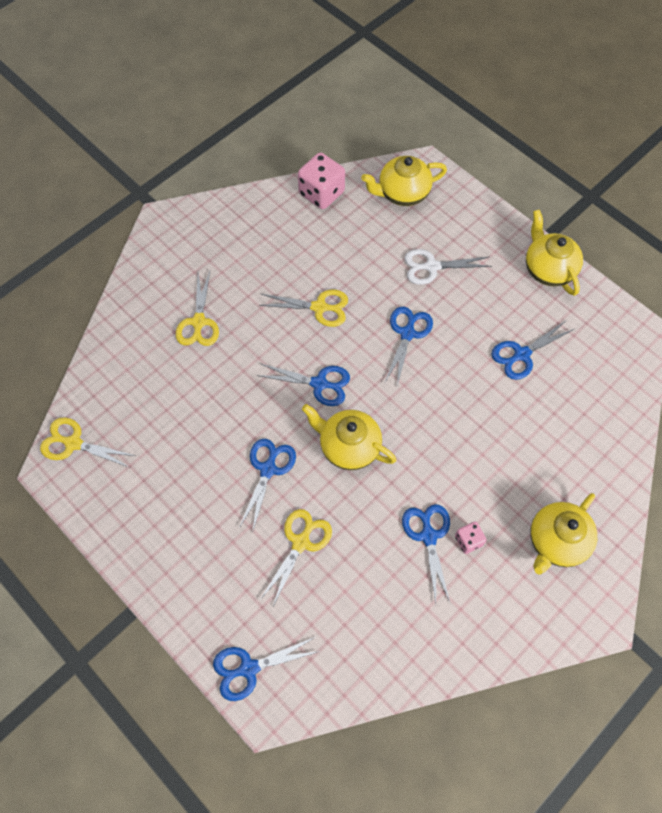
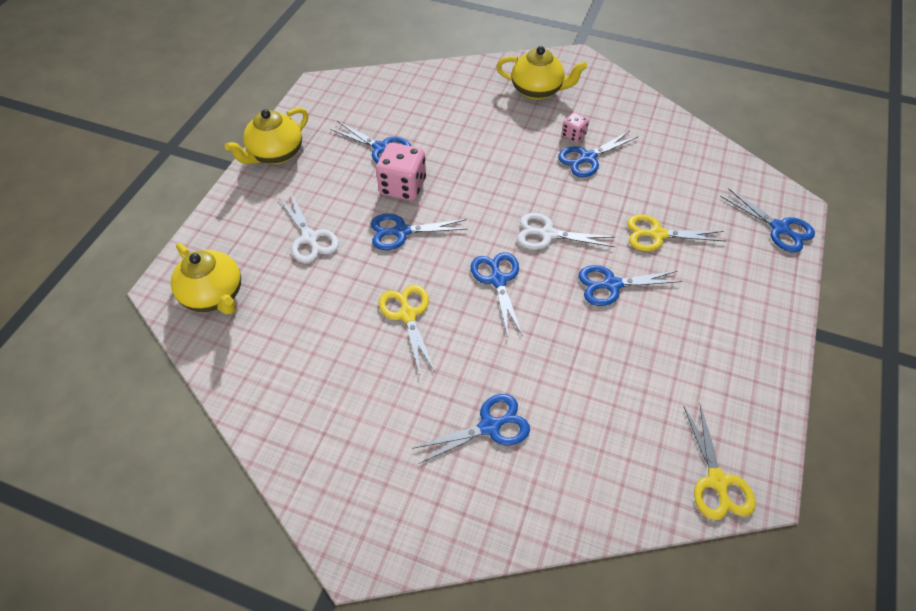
camera: 115 degrees left, 10 degrees down
yellow scissors [176,271,219,346] -> blue scissors [412,394,530,464]
pink dice [298,153,345,209] -> pink dice moved to [376,143,426,201]
yellow teapot [302,404,396,470] -> white scissors [517,213,615,250]

